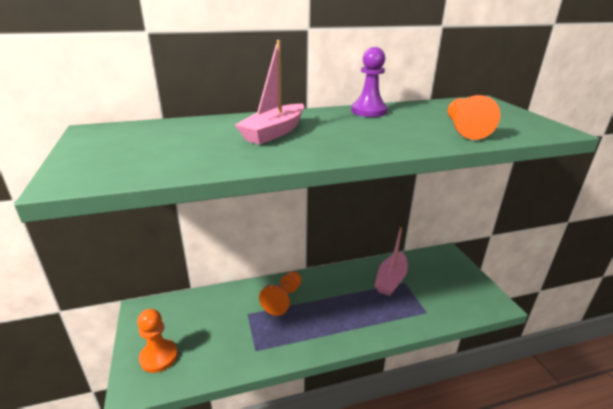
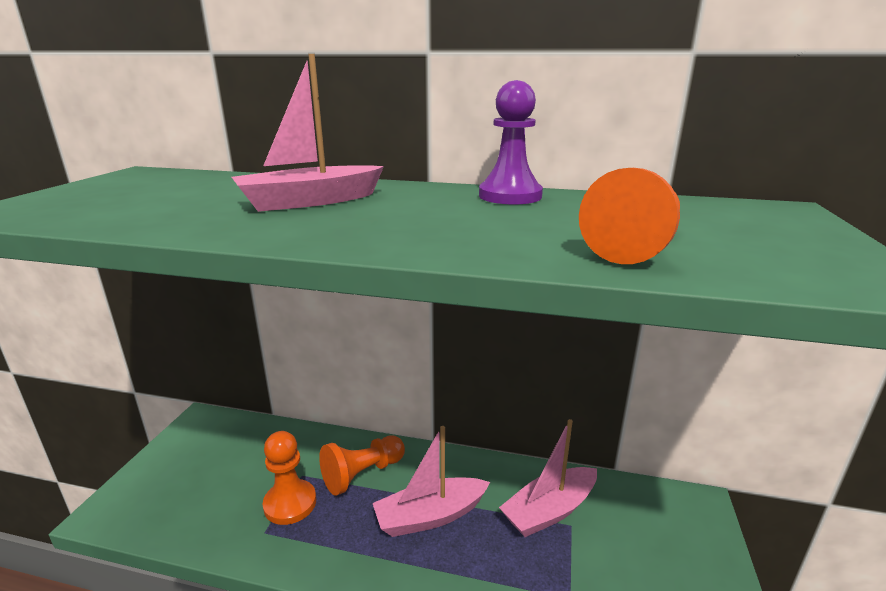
camera: 30 degrees right, 5 degrees down
orange pawn [137,309,178,373] -> orange pawn moved to [263,431,316,525]
none -> pink boat [373,426,490,537]

